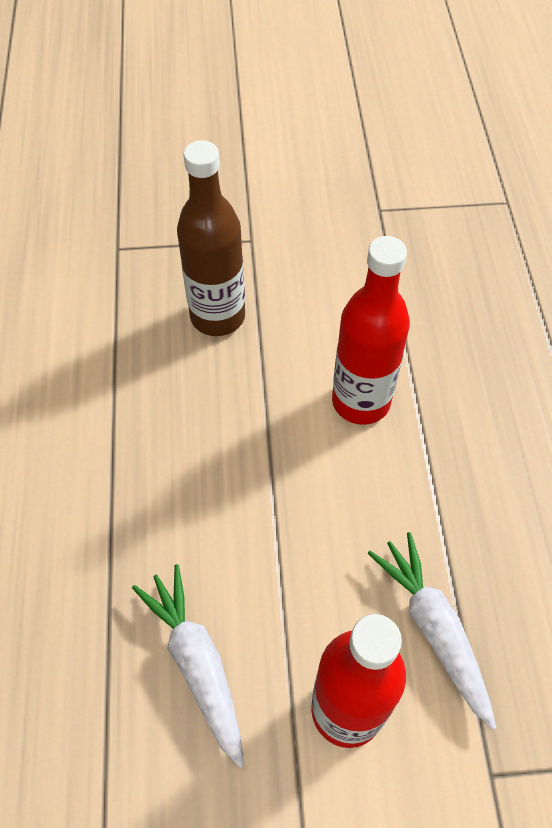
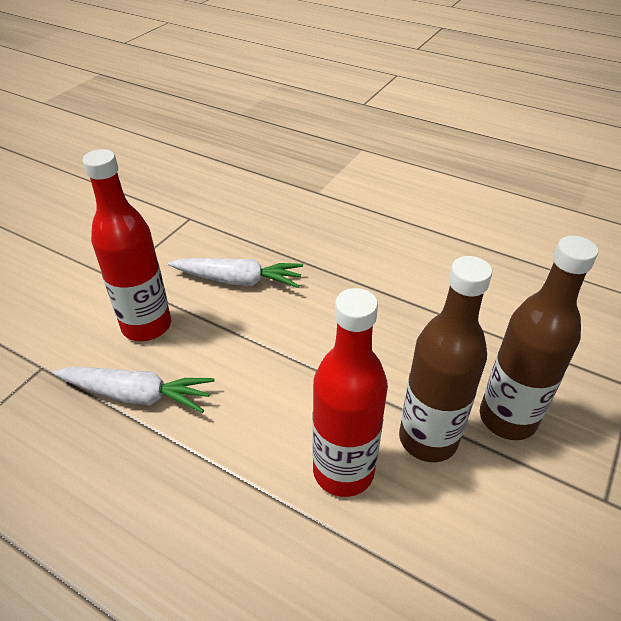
camera: 125 degrees right, 15 degrees down
none -> brown bottle [399,256,492,462]

